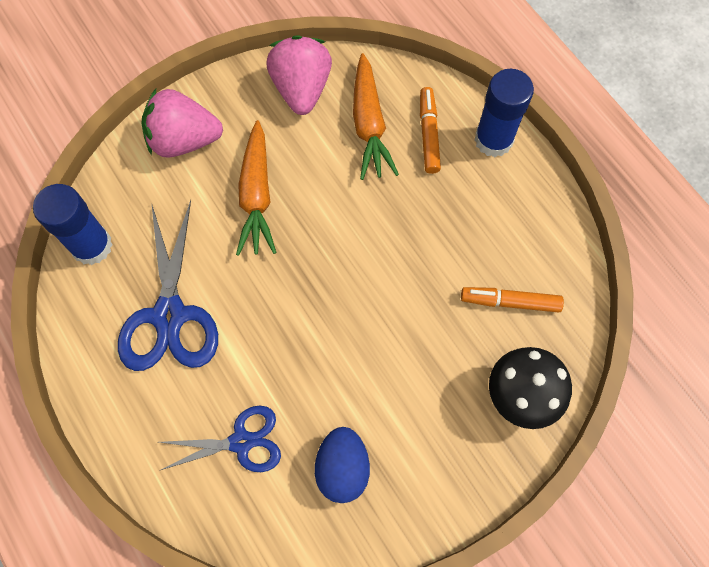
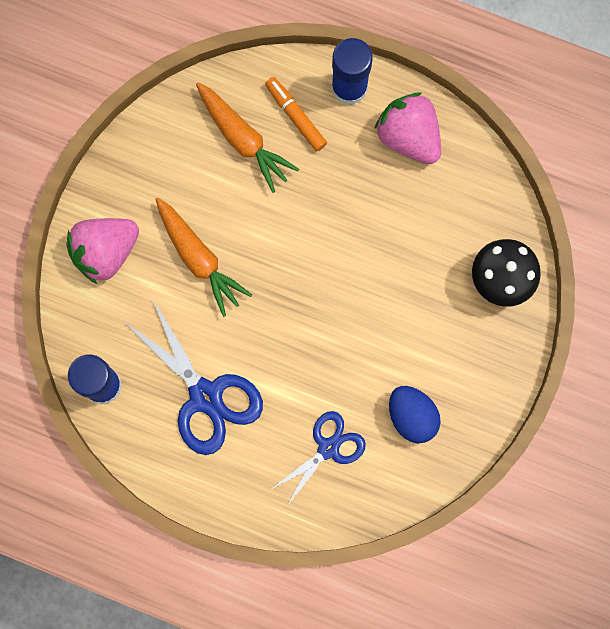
camera: 35 degrees left, 10 degrees up
pink strawberry [266,35,332,115] -> pink strawberry moved to [374,93,441,164]
orange marker [461,287,564,313] -> none

